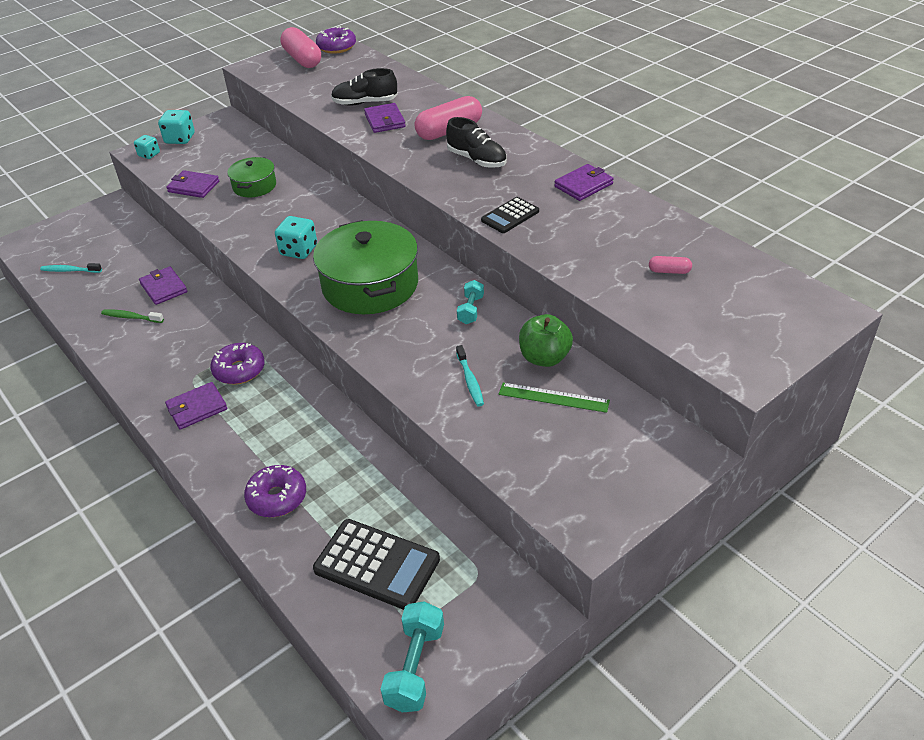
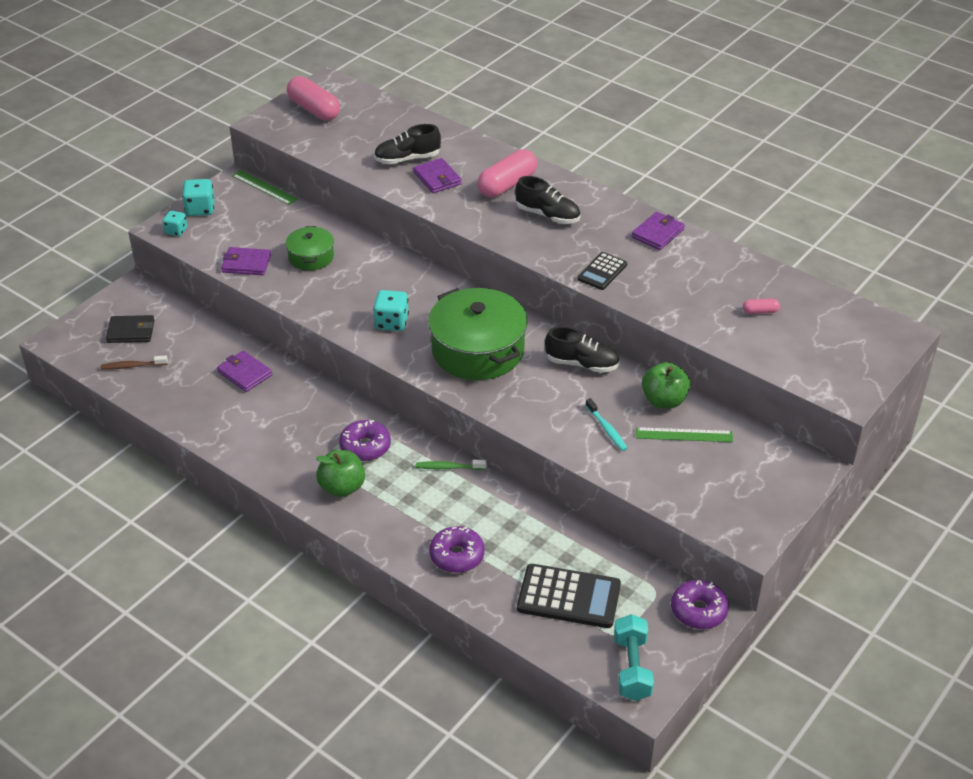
camera: 15 degrees left, 0 degrees up
turquoise toothbrush [40,263,102,273] -> brown toothbrush [101,355,168,370]
green toothbrush [101,310,164,323] -> green toothbrush moved to [415,460,487,470]
purple wallet [165,382,227,430] -> green apple [316,450,365,497]
purple donut [316,26,356,54] -> purple donut moved to [671,580,729,629]
turquoise dumbbell [457,280,484,324] -> black shoe [545,326,620,373]
none -> black wallet [106,315,154,343]
none -> green ruler [232,170,298,205]

